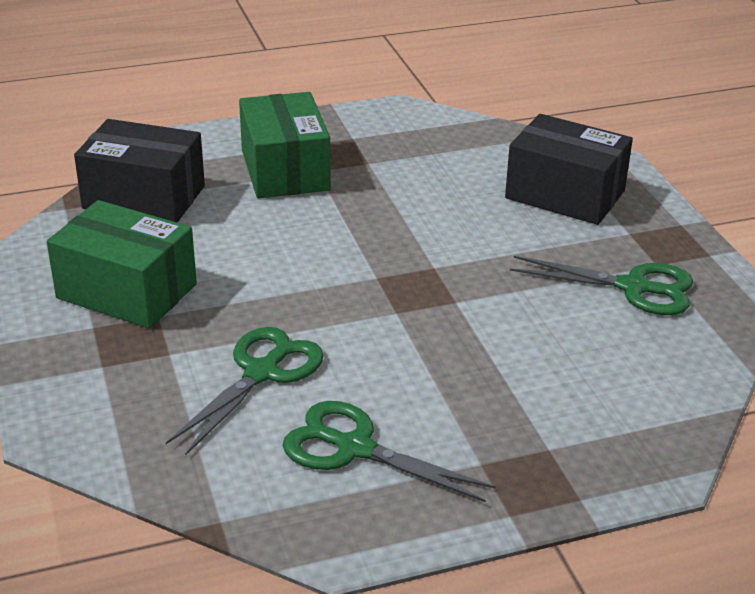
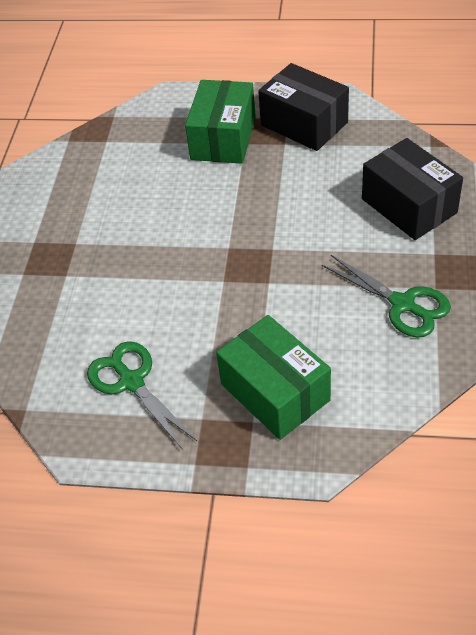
camera: 30 degrees right, 15 degrees up
green box [47,200,197,328] -> green box moved to [216,315,331,440]
black box [74,119,205,223] -> black box moved to [258,63,349,151]
green scissors [166,327,324,456] -> none

